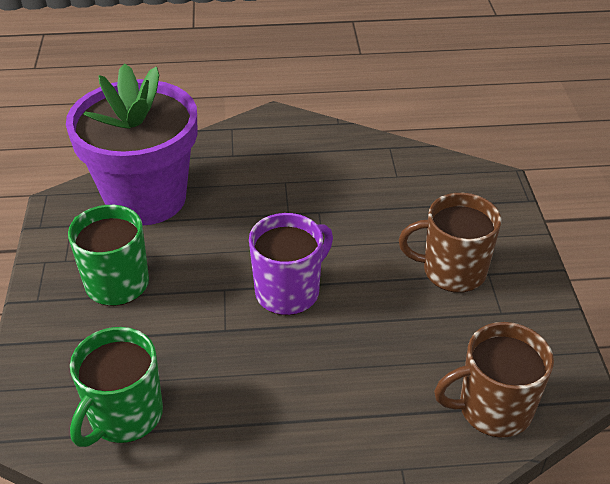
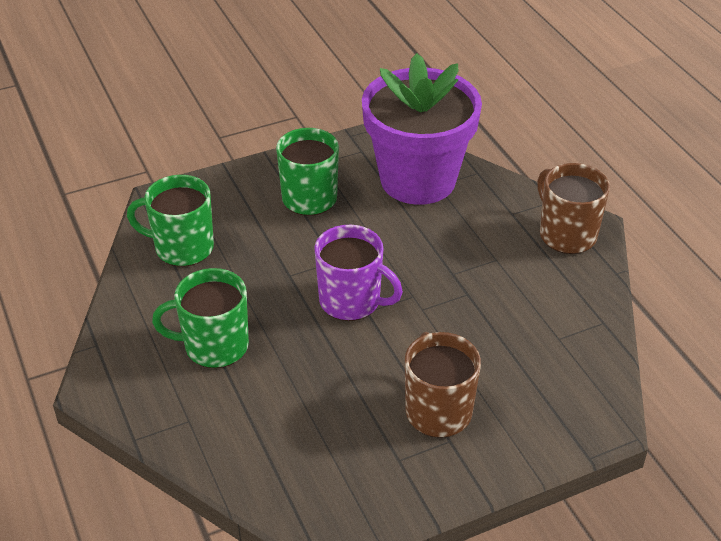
camera: 70 degrees right, 0 degrees up
brown mug [434,322,554,438] -> brown mug moved to [537,163,610,254]
none -> green mug [152,268,249,368]

